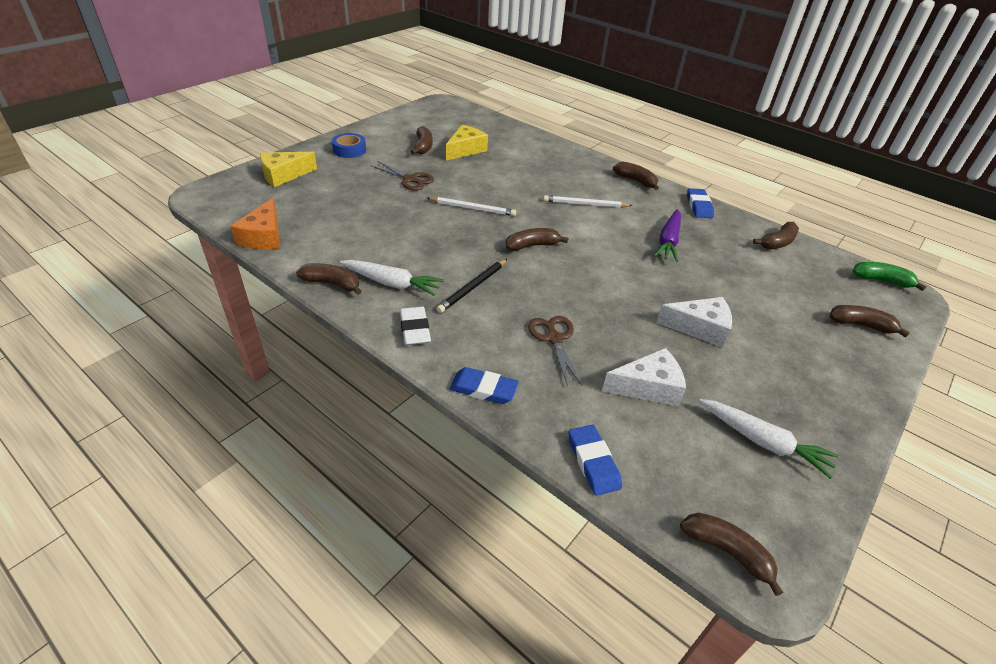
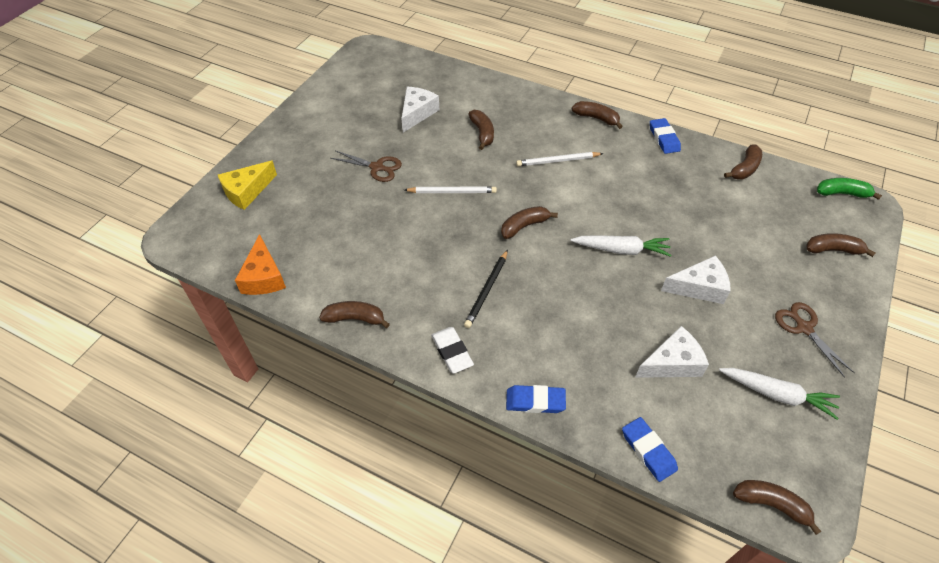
camera: 10 degrees left, 10 degrees up
blue tape [332,133,366,158] -> none
white carrot [340,260,444,296] -> white carrot moved to [570,235,671,257]
brown banana [411,126,433,154] -> brown banana moved to [469,110,494,150]
yellow cheese [446,125,488,161] -> white cheese [401,87,439,133]
brown scissors [528,316,582,387] -> brown scissors moved to [775,302,855,378]
purple carrot [654,209,681,262] -> none

